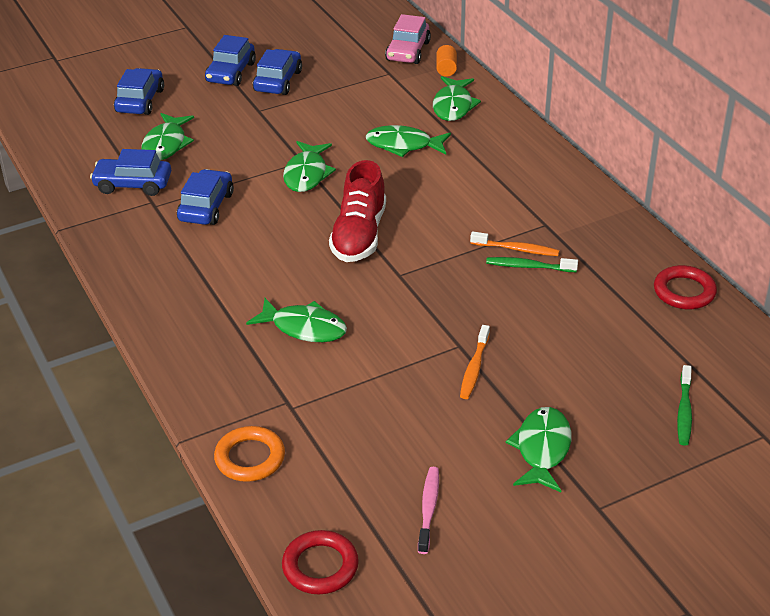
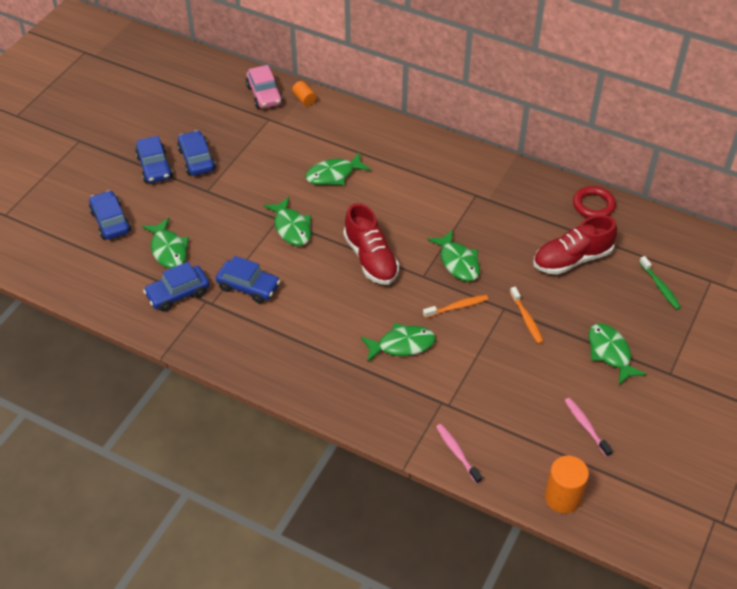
camera: 35 degrees left, 10 degrees up
blue car [177,169,234,225] -> blue car turned 135 degrees clockwise [216,256,280,304]
orange ring [214,426,285,482] -> pink toothbrush [436,424,482,484]
red ring [282,530,359,594] -> orange cylinder [545,456,589,513]
green fish [433,76,481,121] -> green fish moved to [427,230,480,282]
orange toothbrush [470,231,560,256] -> orange toothbrush moved to [423,295,488,318]
green toothbrush [486,257,578,272] -> none
none -> red shoe [533,215,617,275]

